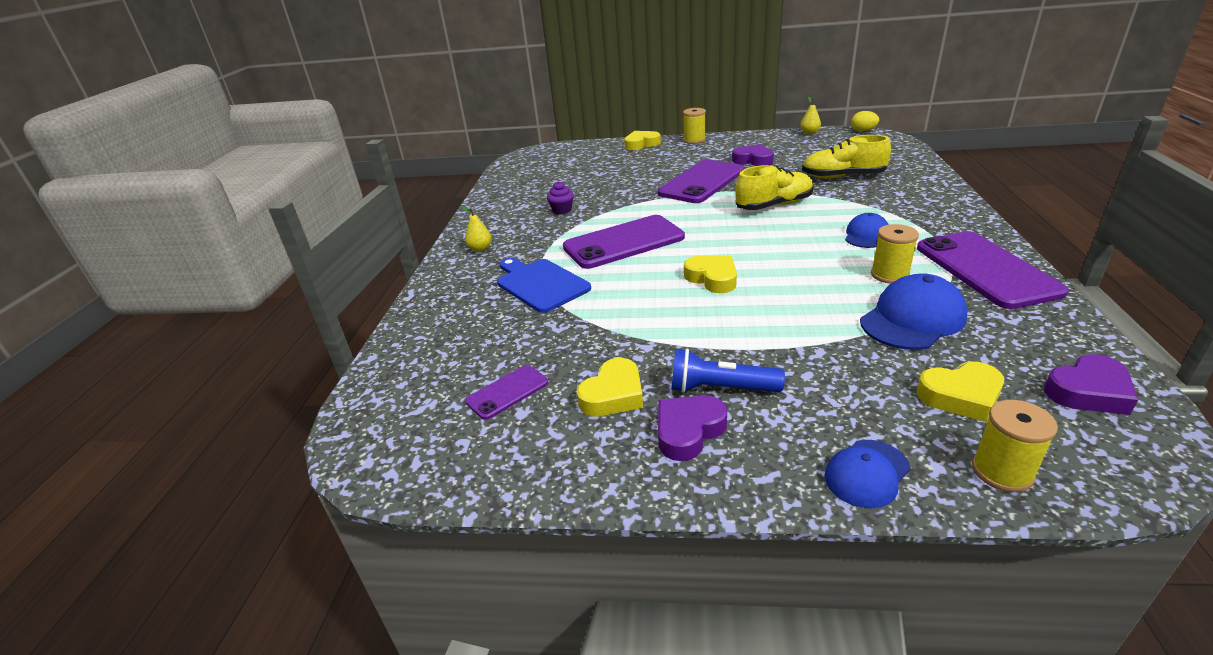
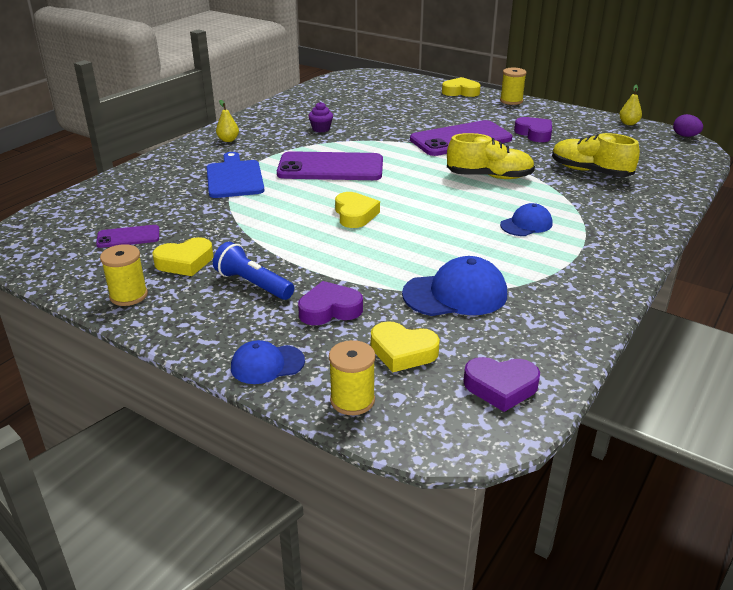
camera: 25 degrees right, 0 degrees up
purple heart [658,395,727,461] -> purple heart moved to [298,281,363,325]
yellow egg [851,111,879,131] -> purple egg [673,114,703,137]
yellow spool [871,224,919,284] -> yellow spool moved to [100,244,148,306]
purple phone [917,231,1068,309] -> none

